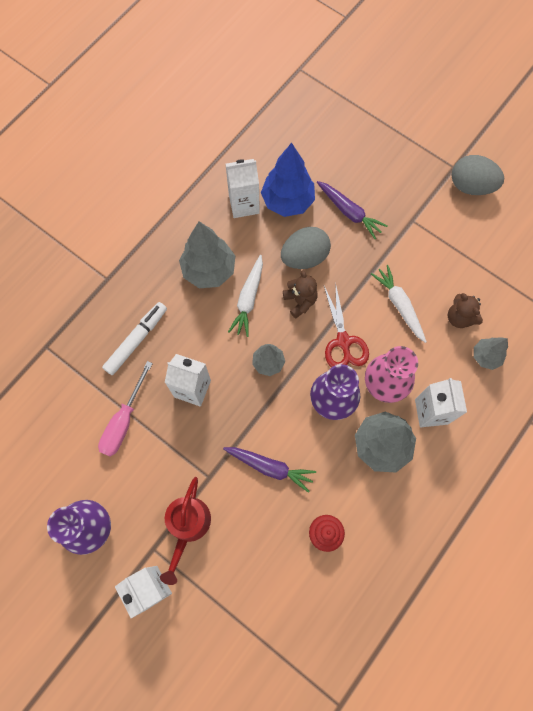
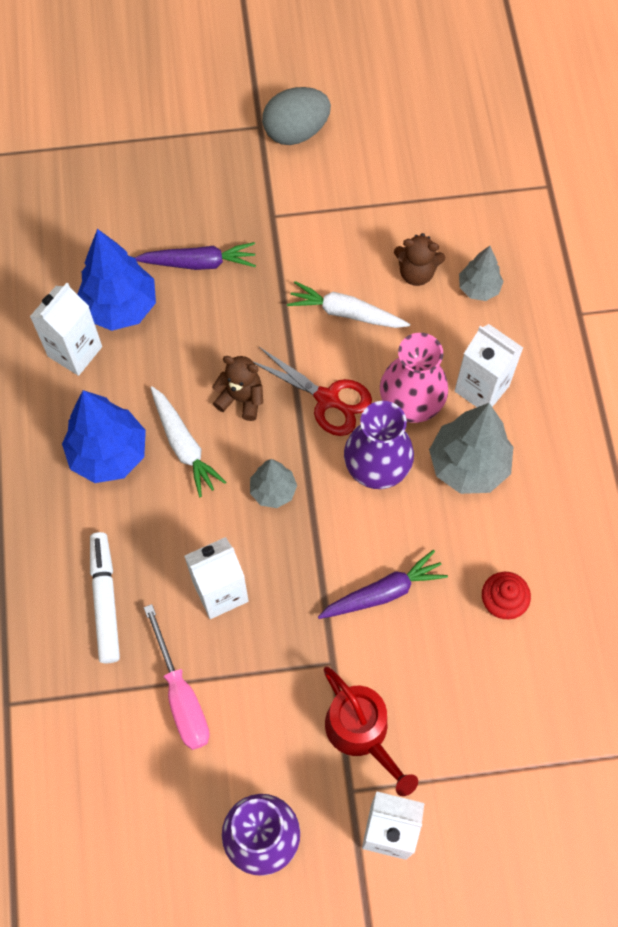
camera: 45 degrees left, 5 degrees down
grey tree [179,221,235,288] -> blue tree [62,390,146,483]
grey egg [281,227,331,269] -> none

